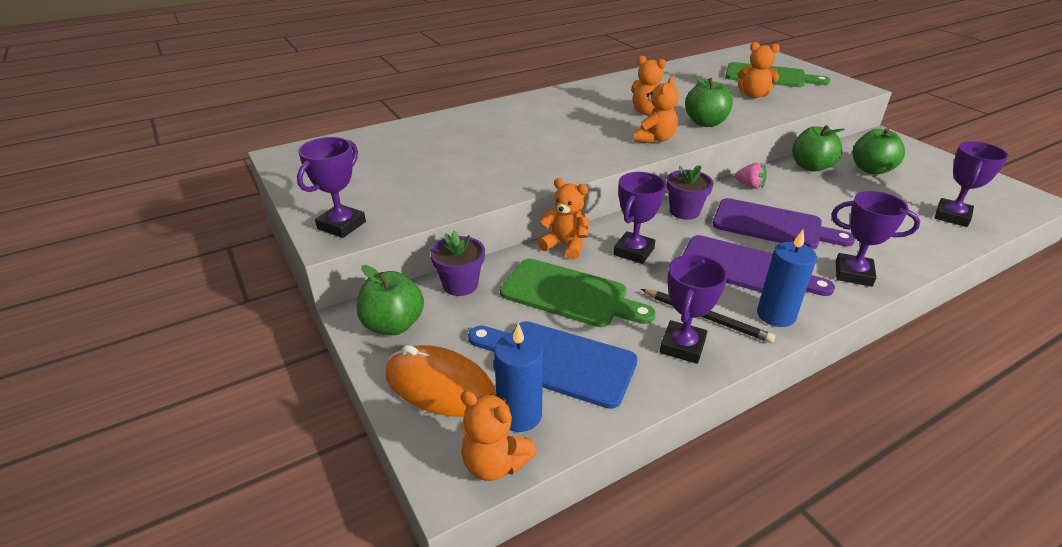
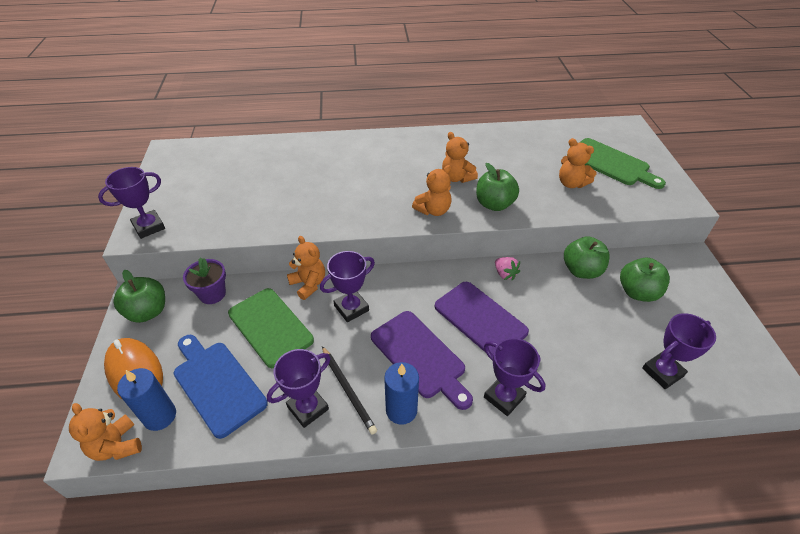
camera: 25 degrees right, 10 degrees up
purple flower pot [667,165,714,220] -> none

